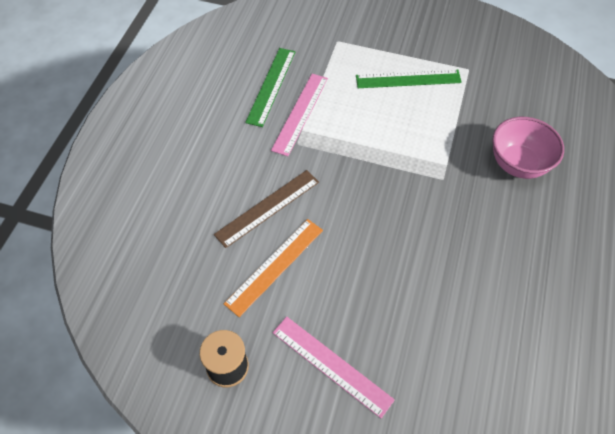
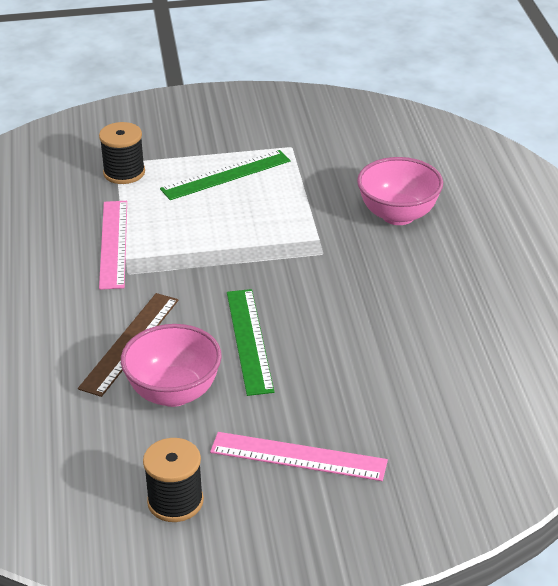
camera: 25 degrees left, 20 degrees down
orange ruler [224,219,323,317] -> pink bowl [121,324,222,407]
green ruler [245,48,295,127] -> green ruler moved to [227,289,274,396]
none -> black spool [99,122,145,184]

